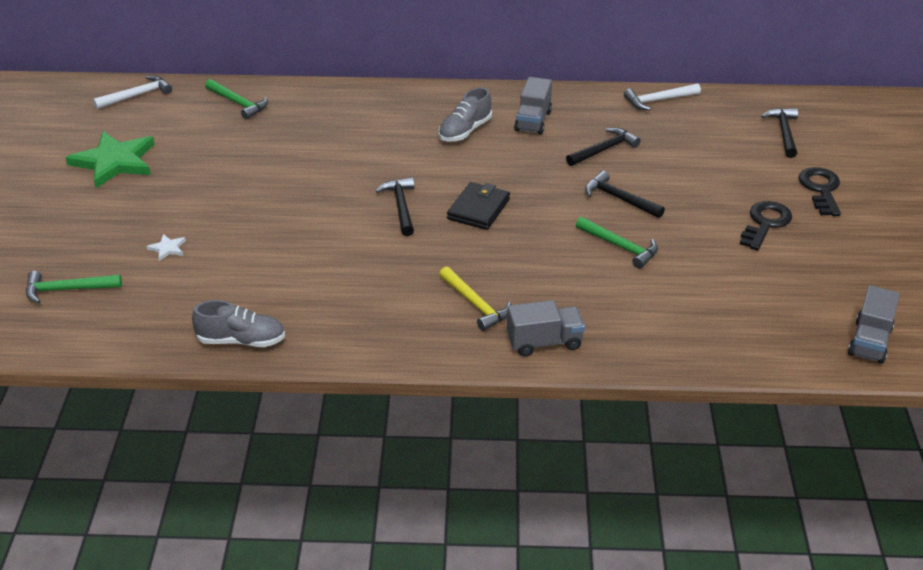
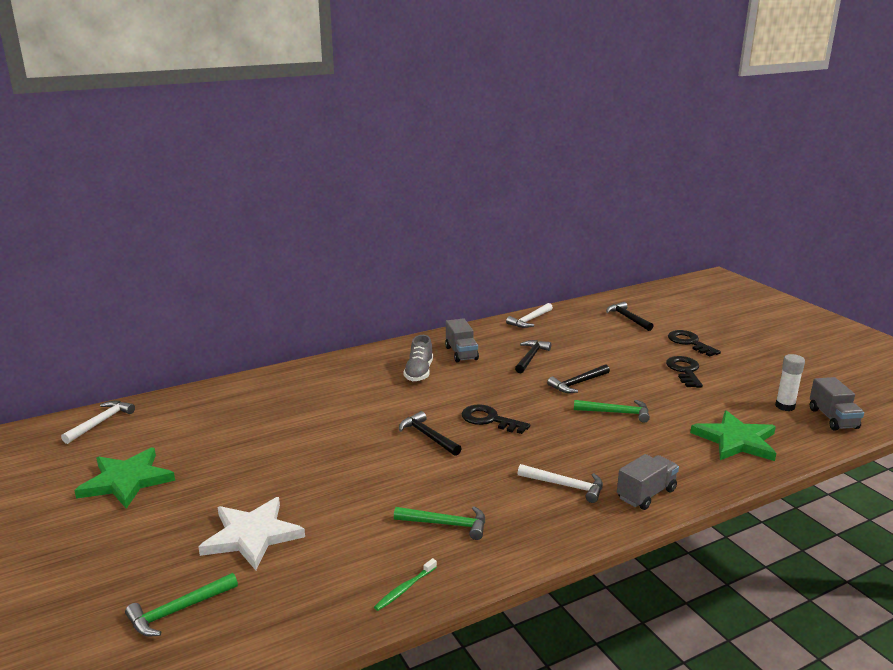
camera: 30 degrees left, 15 degrees down
white star [146,234,186,261] -> white star [198,497,305,570], size x2.45
grey shoe [192,300,285,347] -> green toothbrush [374,558,437,611]
green hammer [205,79,268,120] -> green hammer moved to [394,506,485,540]
yellow hammer [439,267,511,331] -> white hammer [518,464,603,503]
black wallet [447,182,510,230] -> black key [462,404,530,434]
black hammer [585,171,665,218] -> black hammer turned 45 degrees counterclockwise [547,364,610,393]
none -> green star [690,410,776,461]
none -> white glue stick [775,354,805,411]

